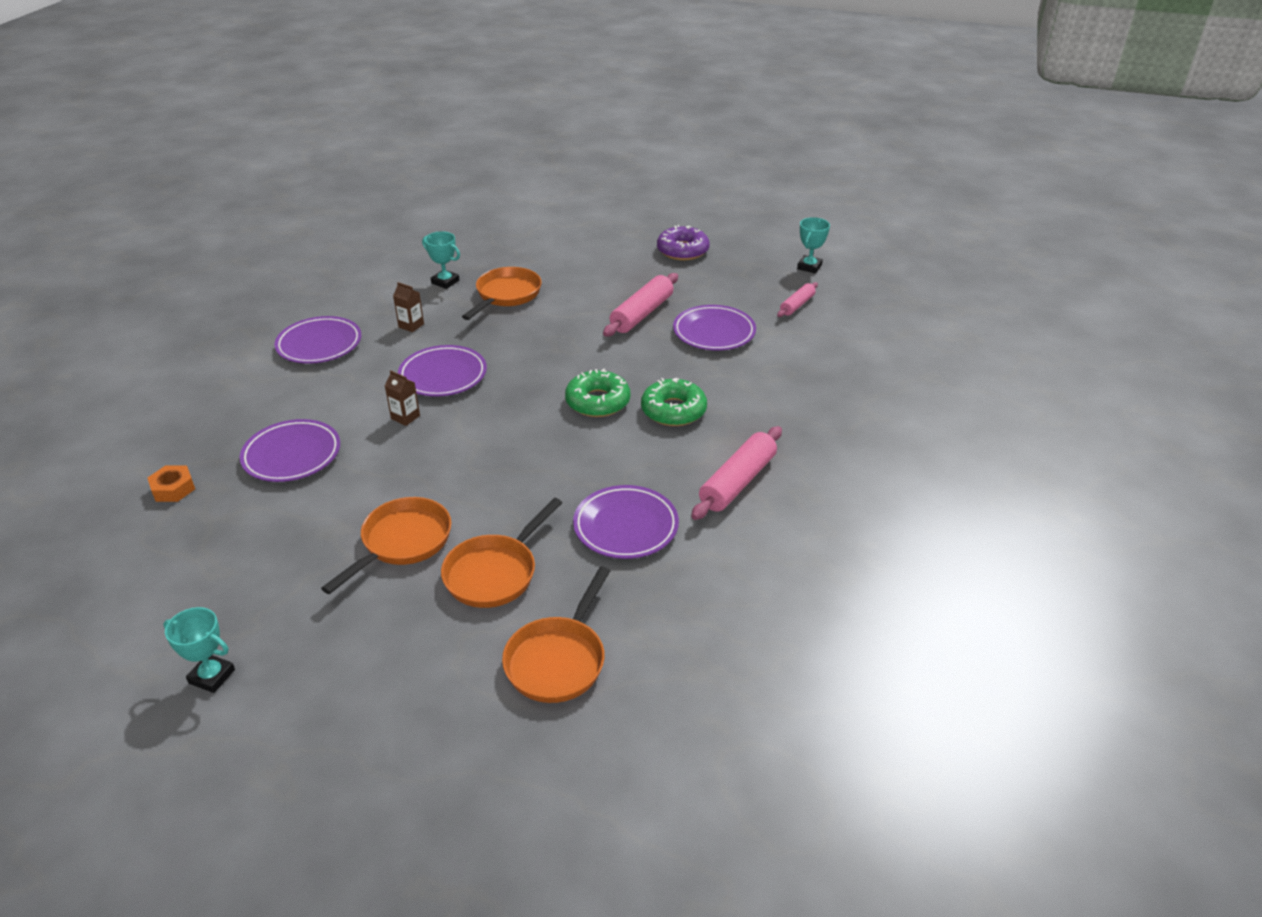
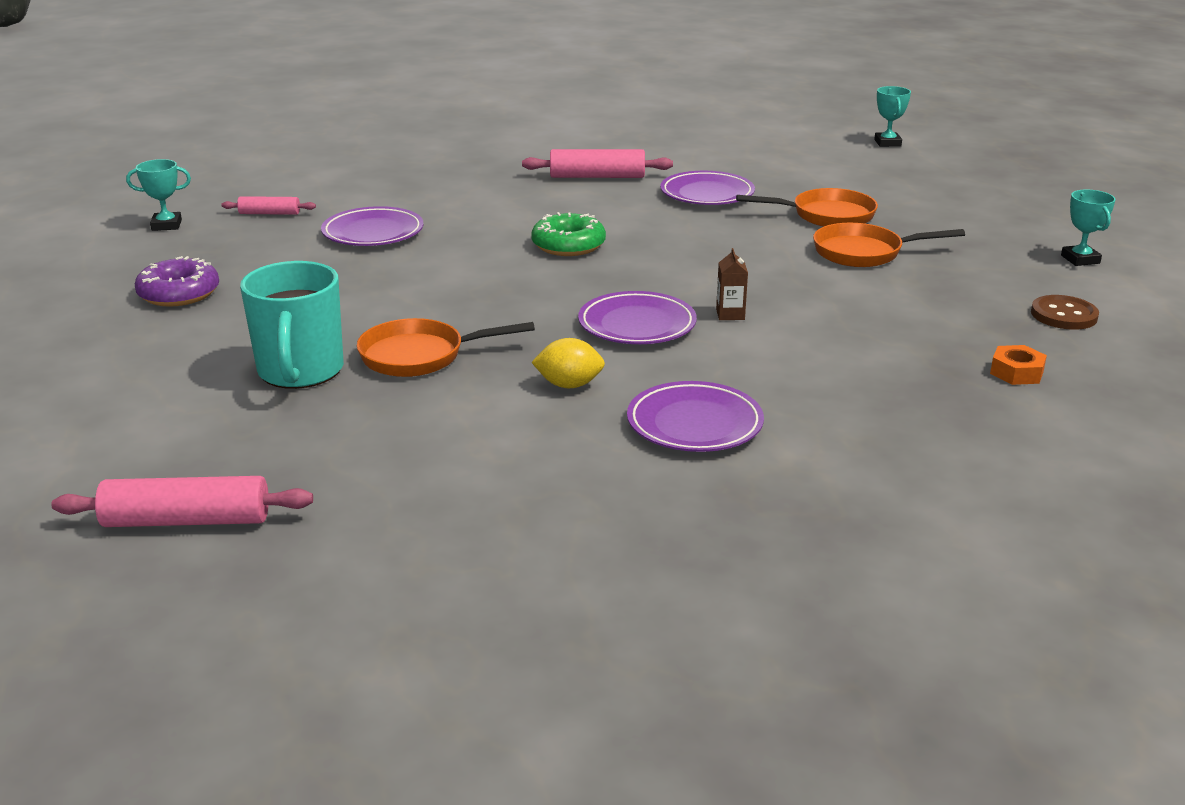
camera: 125 degrees left, 10 degrees down
purple plate [240,419,340,482] -> none
brown carton [393,282,424,332] -> yellow lemon [531,338,605,388]
turquoise trophy [422,231,460,289] -> turquoise trophy moved to [874,86,911,147]
orange pan [502,567,610,703] -> none
pink rolling pin [603,273,678,337] -> pink rolling pin moved to [51,476,313,527]
green donut [641,378,707,426] -> none
none -> turquoise mug [240,261,344,389]
none -> brown button [1031,295,1099,330]

